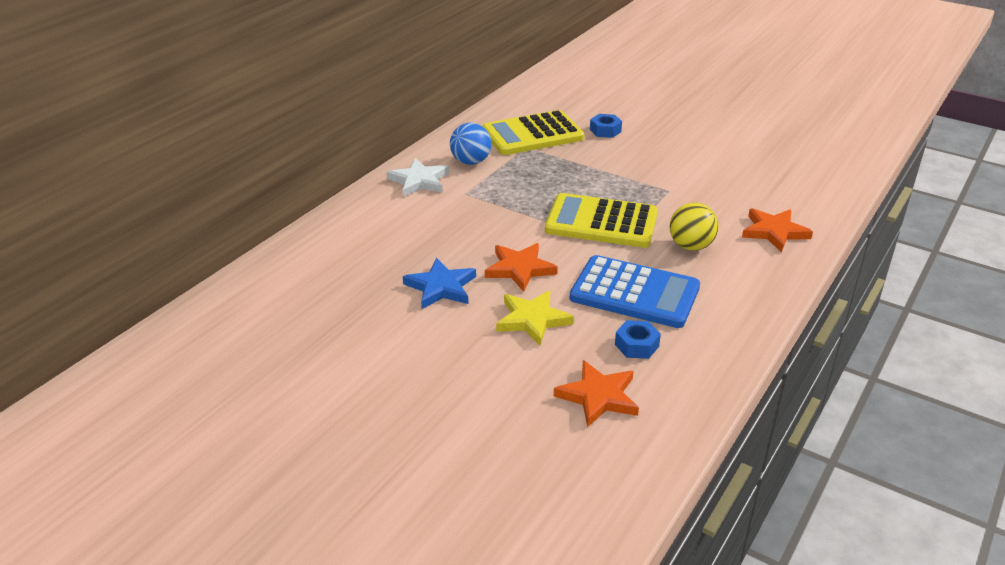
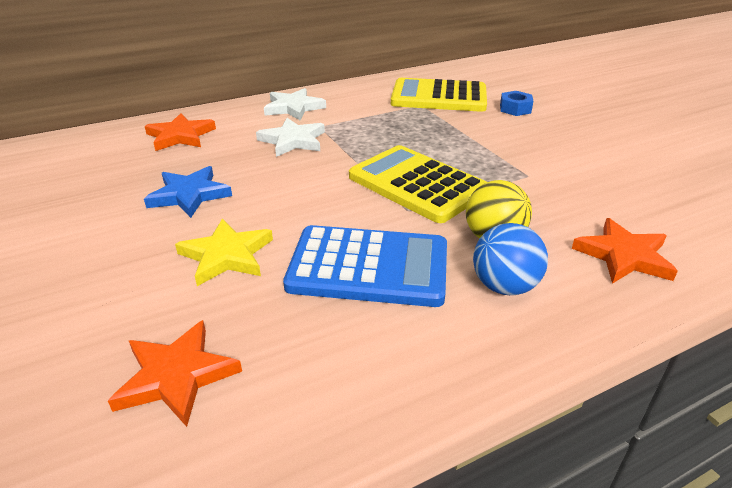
camera: 30 degrees right, 0 degrees up
blue ball [450,123,491,165] -> blue ball moved to [473,223,548,295]
orange star [485,243,558,292] -> orange star moved to [145,113,216,151]
blue calculator [570,255,700,328] -> blue calculator turned 45 degrees counterclockwise [283,225,447,307]
blue nut [615,320,661,359] -> none
none -> white star [256,118,325,157]

